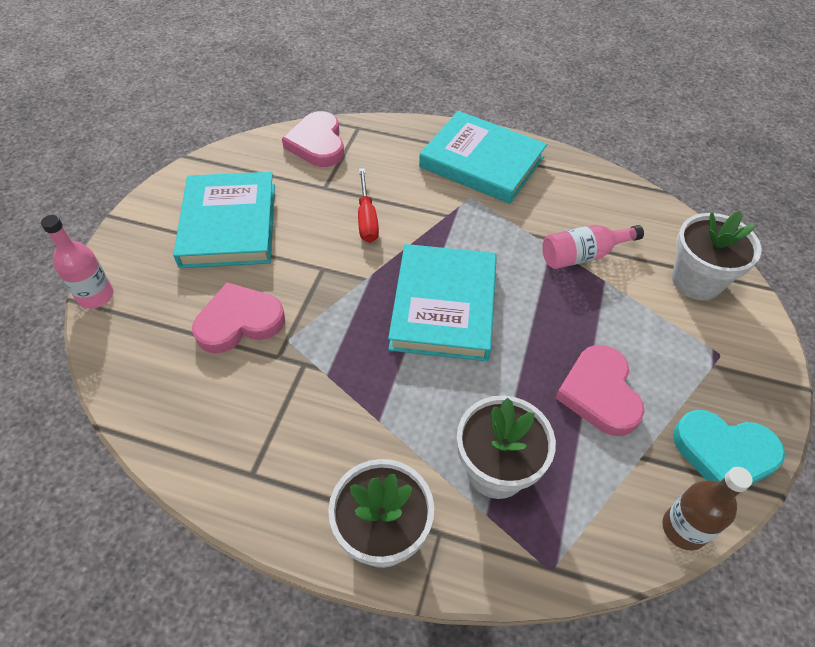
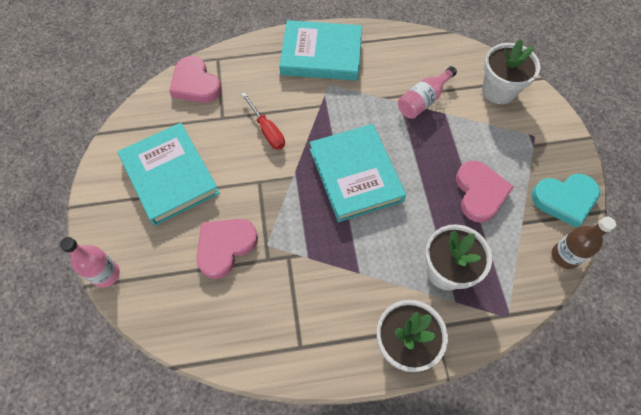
camera: 25 degrees left, 10 degrees up
pink heart [556,345,645,436] -> pink heart turned 150 degrees counterclockwise [456,160,514,223]

